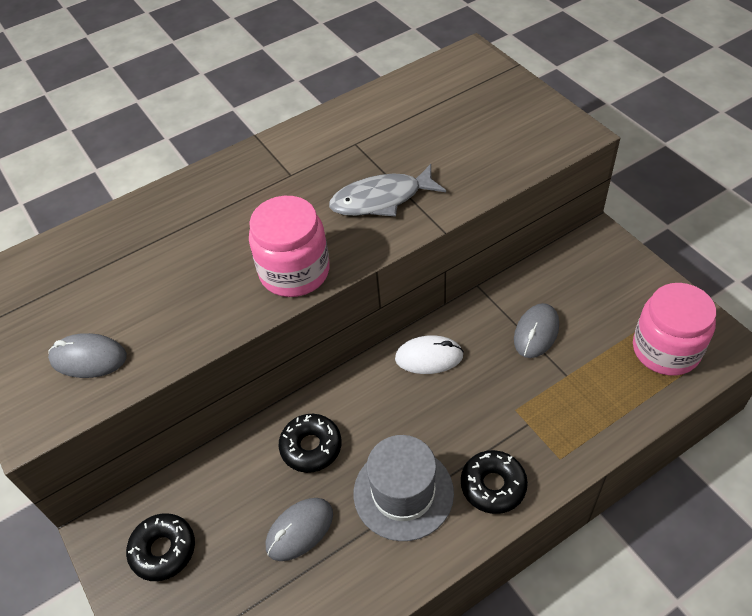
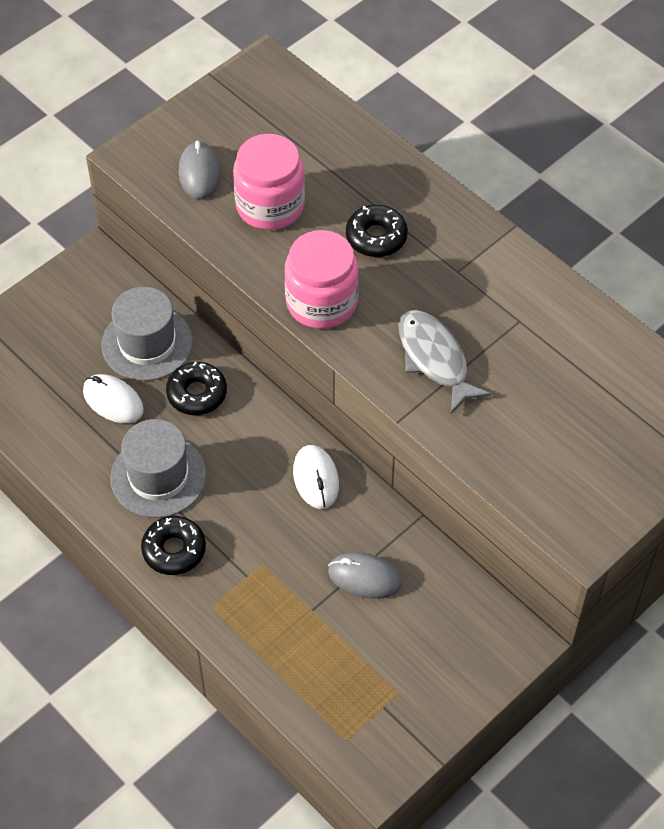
camera: 75 degrees right, 5 degrees up
black donut [126,513,195,581] -> black donut moved to [346,205,408,257]
grey mouse [266,498,333,561] -> white mouse [83,374,144,423]
pink jar [633,283,716,376] -> pink jar moved to [233,134,305,230]
none -> grey hat [101,287,193,381]

